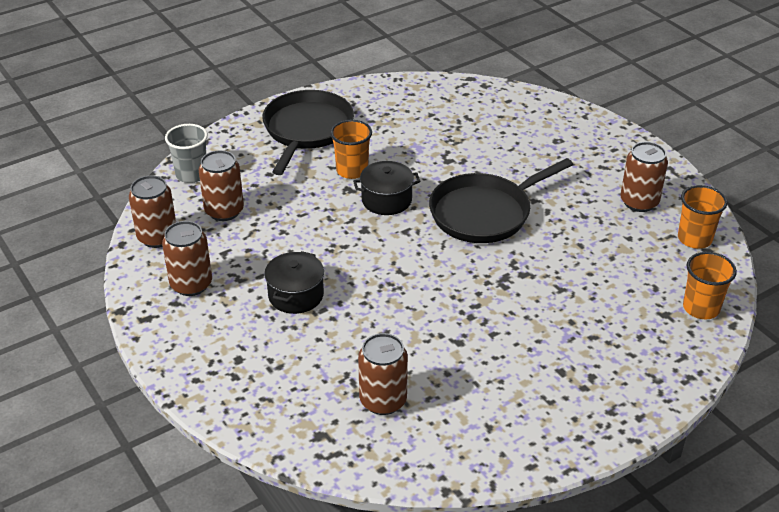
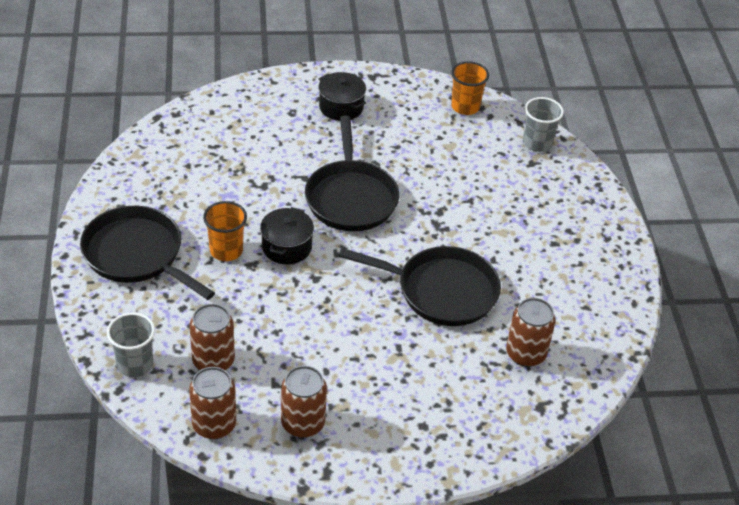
camera: 65 degrees left, 5 degrees up
black pot [264,251,324,314] -> black pot moved to [319,72,366,121]
brown can [620,142,668,212] -> none
orange cup [683,252,737,319] -> grey cup [523,97,564,152]
none -> black pan [339,246,501,326]

